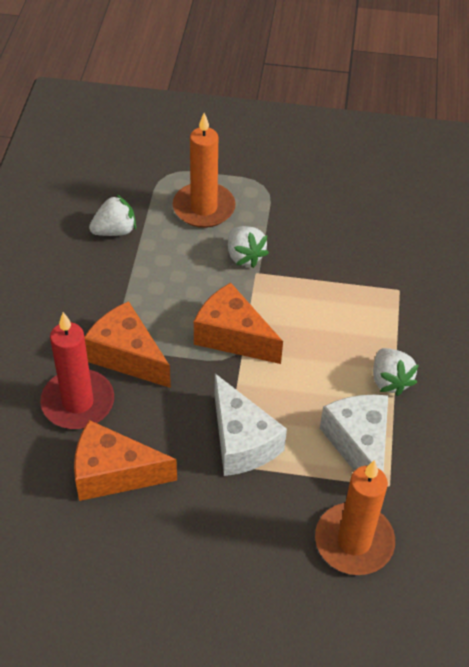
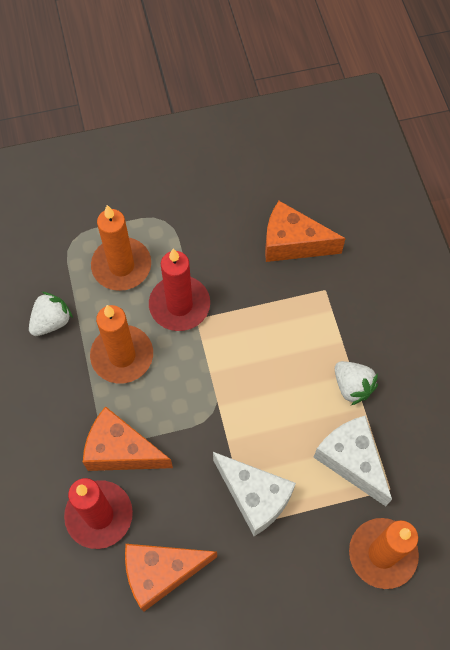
camera: 20 degrees left, 15 degrees up
orange cheese [194,283,283,364] -> orange cheese moved to [265,201,346,262]
white strawberry [228,226,269,268] -> red candle [149,248,210,331]
none -> orange candle [90,305,153,384]

